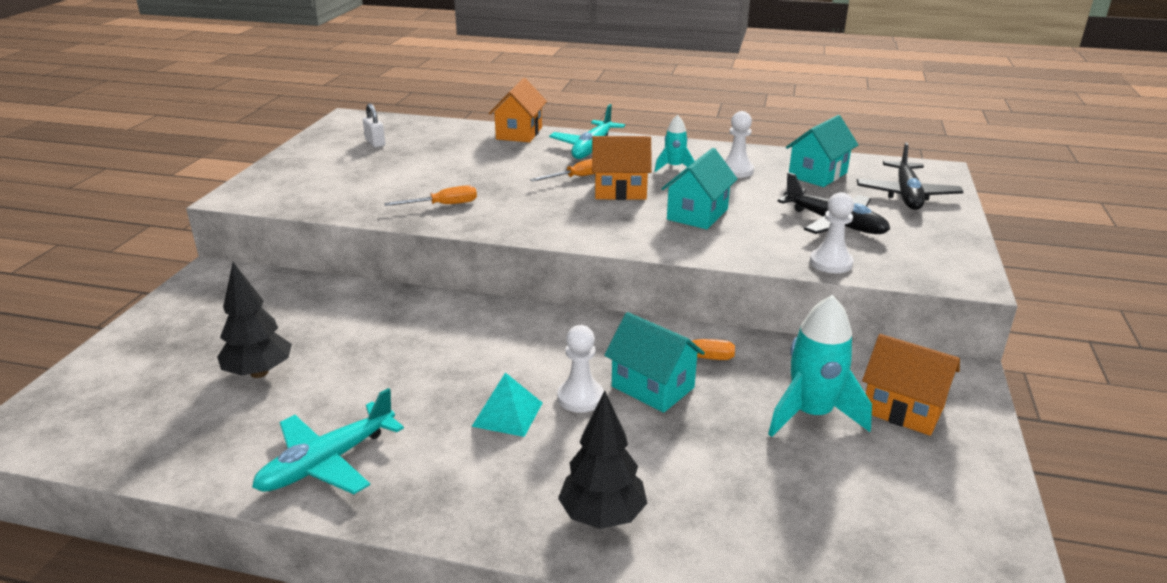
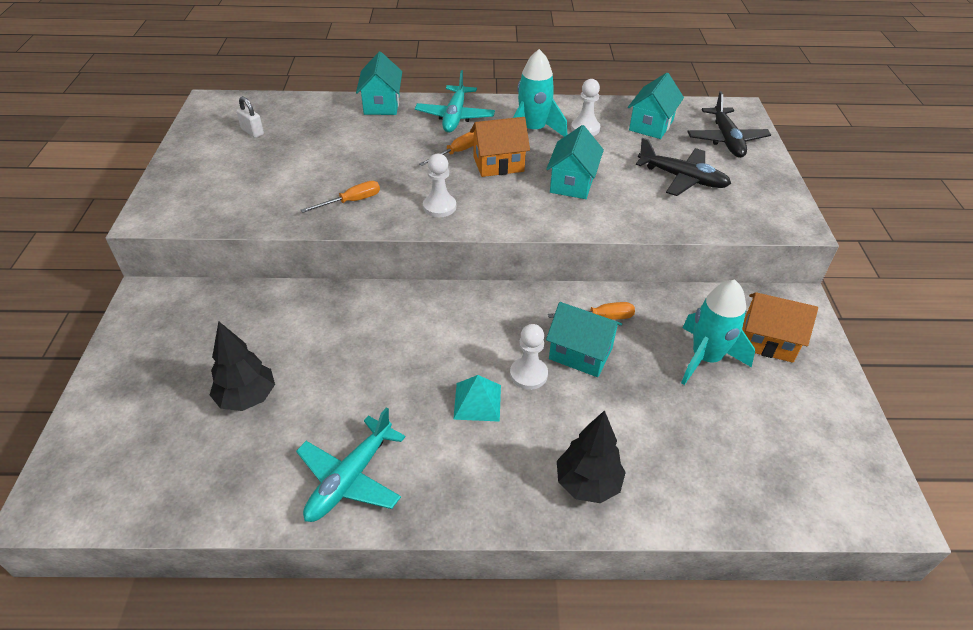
camera: 15 degrees left, 15 degrees up
orange house [489,78,547,142] -> turquoise house [356,52,402,115]
turquoise rocket [655,115,695,172] -> turquoise rocket [513,49,567,137], size x1.79
white pawn [810,192,854,273] -> white pawn moved to [423,154,456,217]

